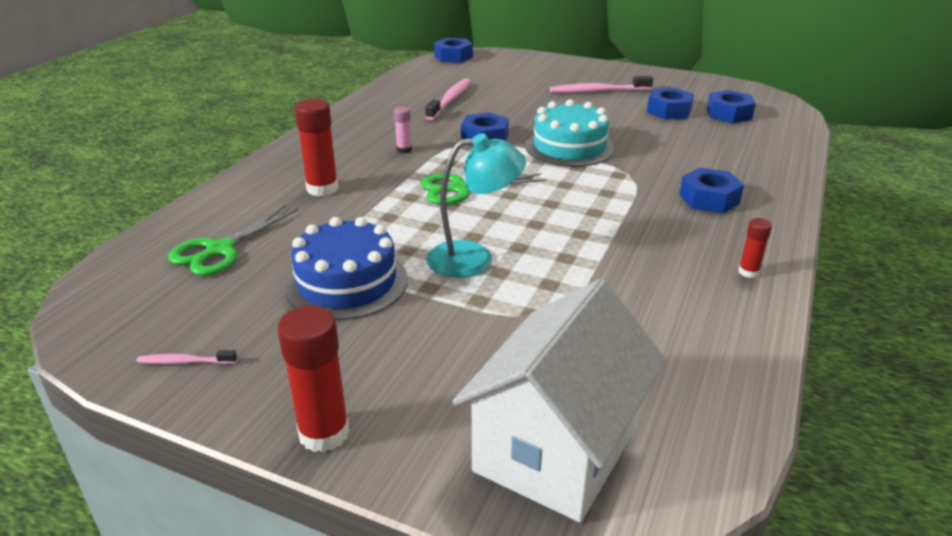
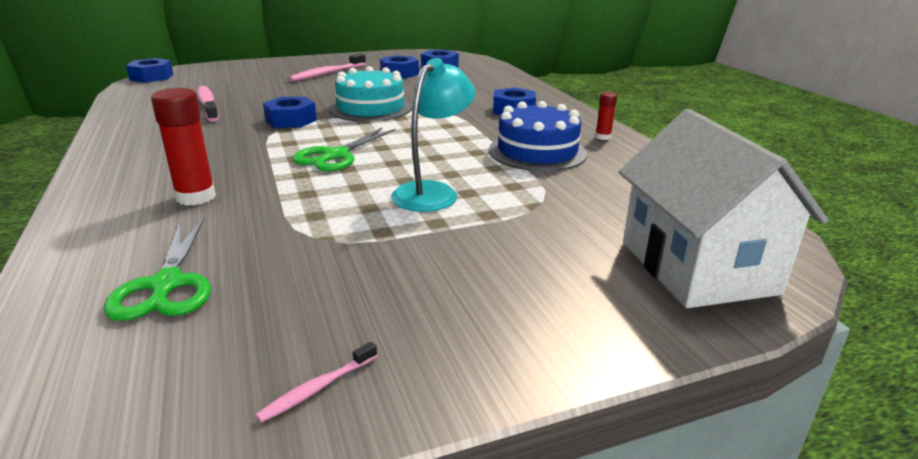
camera: 45 degrees left, 5 degrees down
red glue stick [277,306,350,453] -> none
blue cake [285,217,408,320] -> blue cake moved to [489,101,587,171]
pink glue stick [394,107,412,153] -> none

